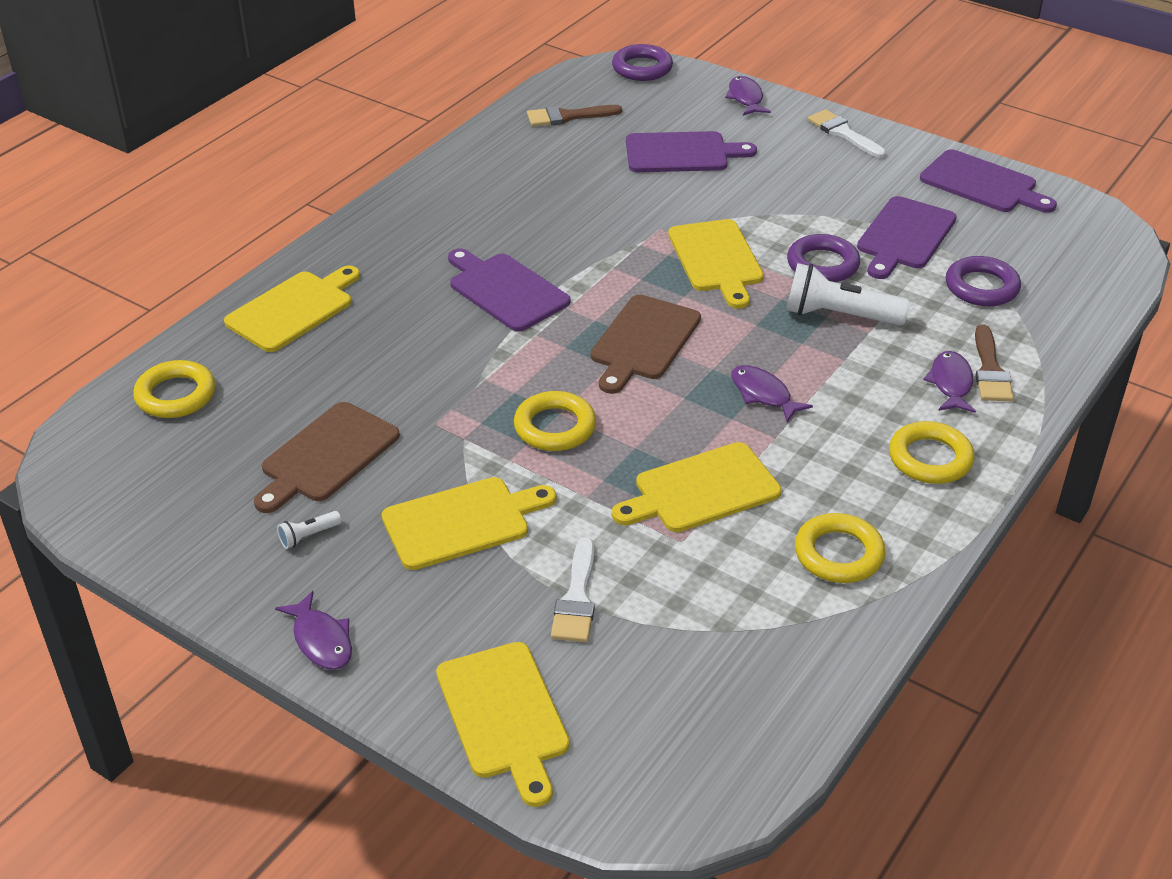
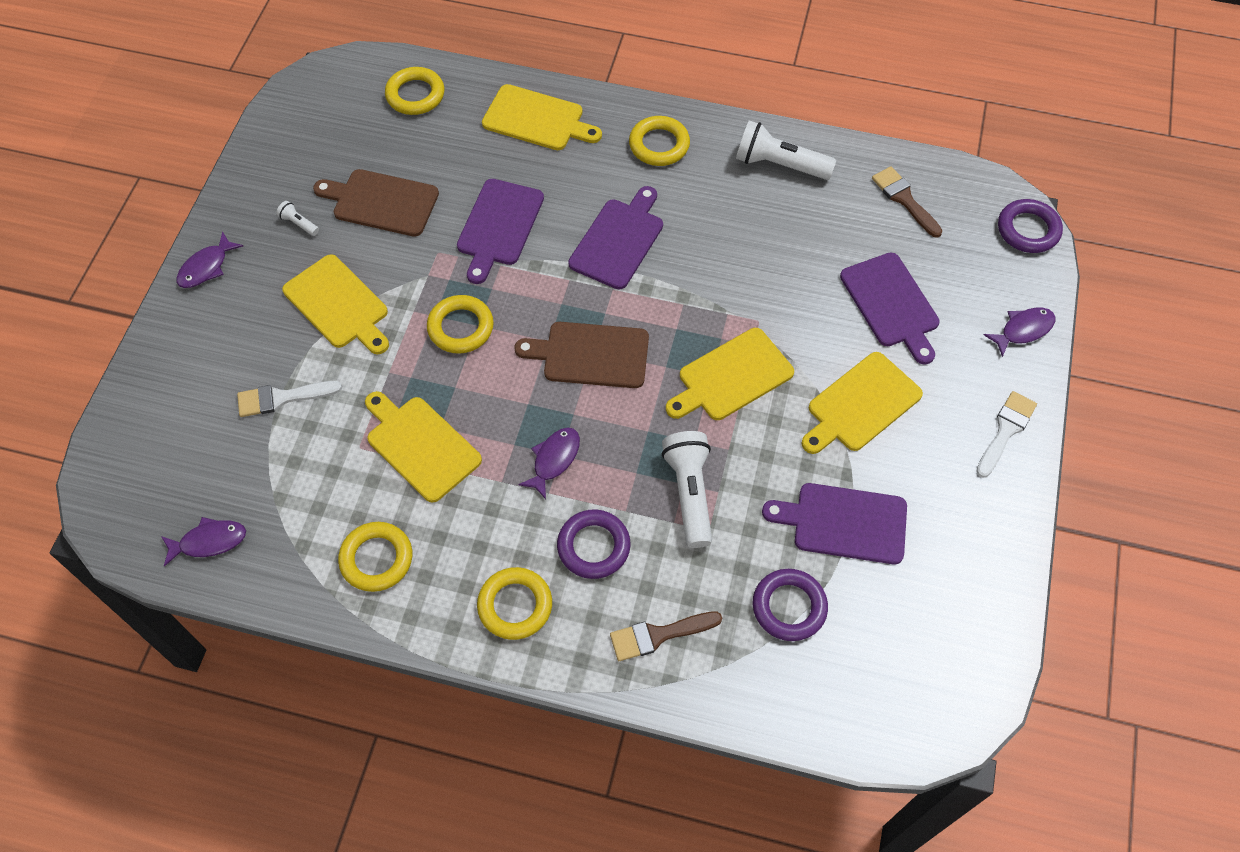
camera: 70 degrees right, 20 degrees up
yellow cutting board [436,642,570,807] -> yellow cutting board moved to [801,352,923,454]
purple ring [787,234,860,282] -> purple ring moved to [557,510,631,579]
purple cutting board [920,149,1057,213] -> purple cutting board moved to [457,179,544,284]
purple fish [923,351,976,413] -> purple fish moved to [161,517,246,567]
none -> yellow ring [629,116,690,166]
none -> white flashlight [736,120,836,180]

